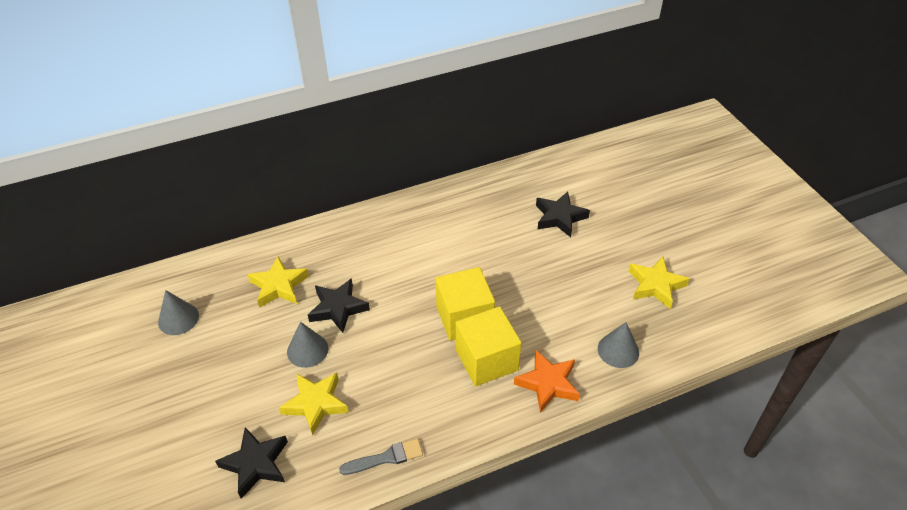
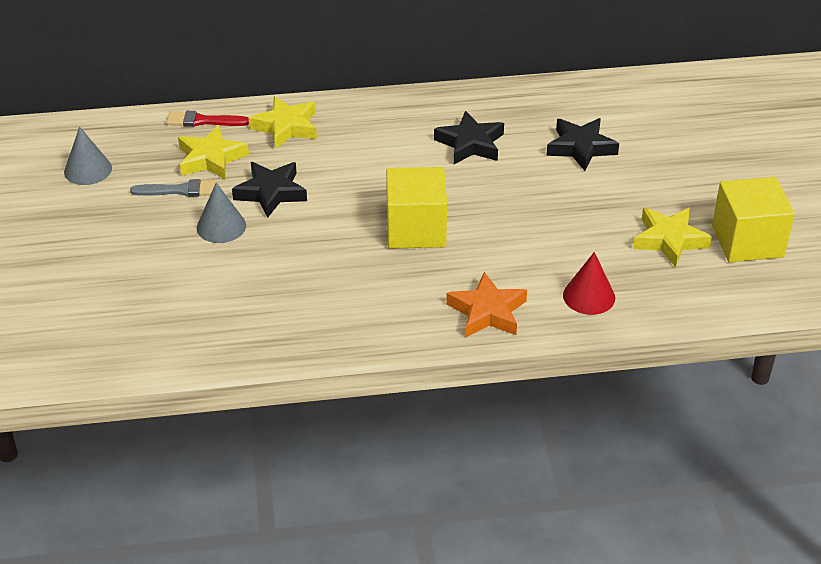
camera: 15 degrees right, 5 degrees down
black star [215,427,288,499] -> black star moved to [434,111,504,164]
yellow star [279,373,349,435] -> yellow star moved to [249,96,317,149]
grey brush [339,439,423,475] -> grey brush moved to [130,179,219,197]
yellow cube [456,306,522,386] -> yellow cube moved to [712,177,795,262]
grey cone [598,322,639,368] -> red cone [563,252,615,315]
none -> red brush [166,111,249,127]

